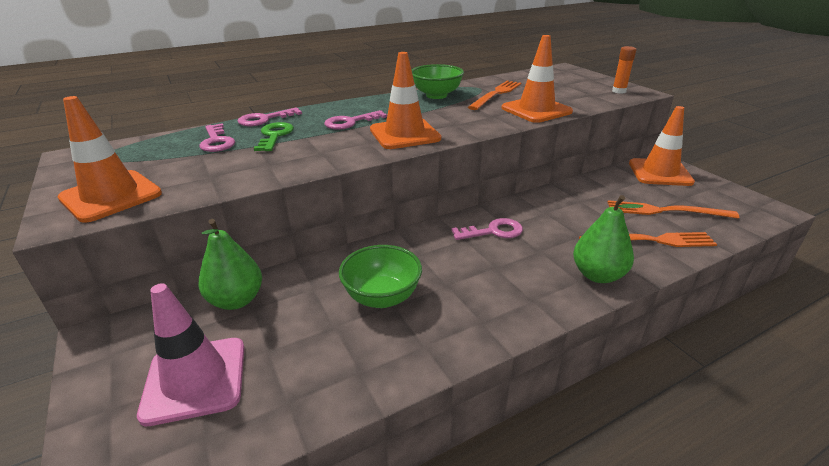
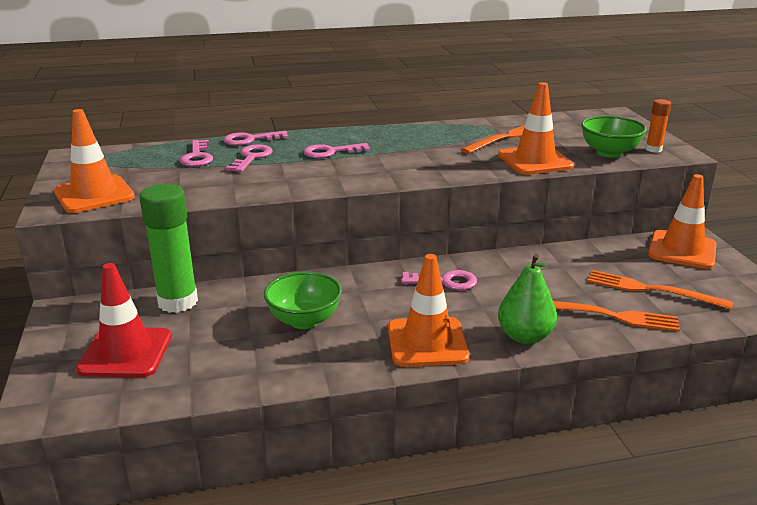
camera: 15 degrees right, 5 degrees down
pink traffic cone [137,283,244,426] -> red traffic cone [76,263,172,377]
green pear [198,219,262,310] -> green glue stick [139,184,198,313]
green key [254,122,294,151] -> pink key [226,144,273,172]
orange traffic cone [370,52,441,149] -> orange traffic cone moved to [388,254,470,367]
green bowl [412,64,464,99] -> green bowl moved to [581,116,647,158]

